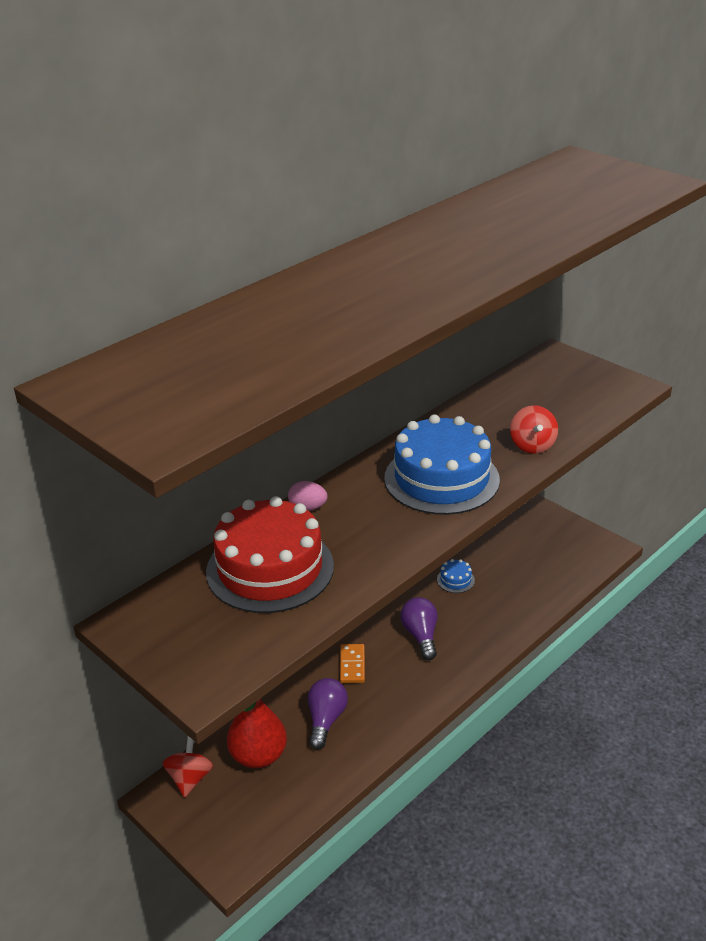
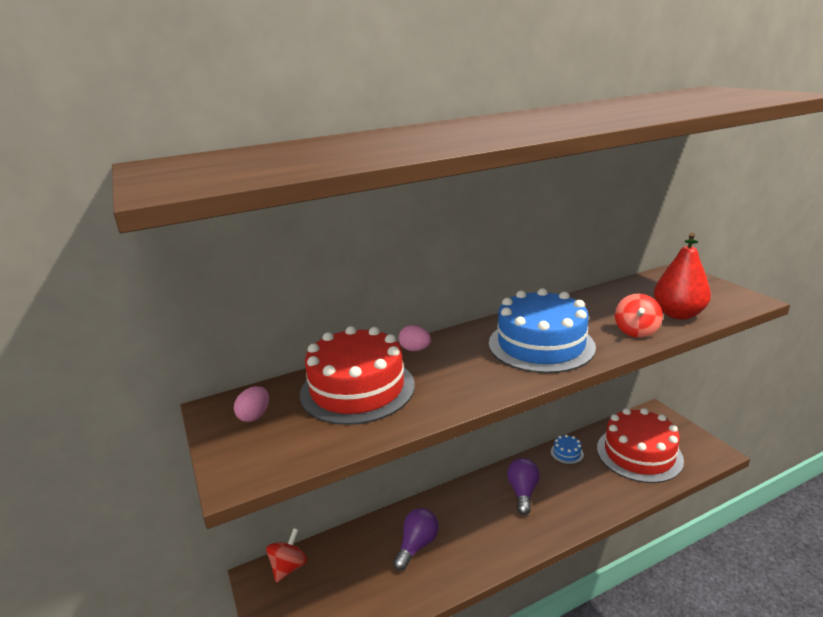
camera: 20 degrees right, 10 degrees down
red pear [227,699,287,769] -> red pear moved to [654,232,711,319]
orange domino [340,644,365,683] -> none
none -> pink egg [234,386,269,422]
none -> red cake [597,408,684,483]

